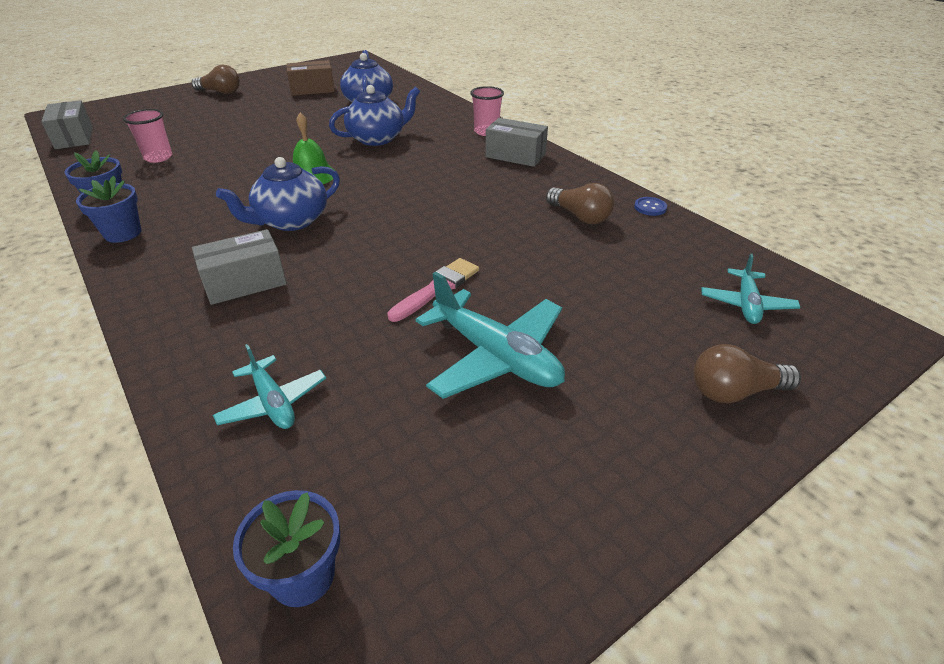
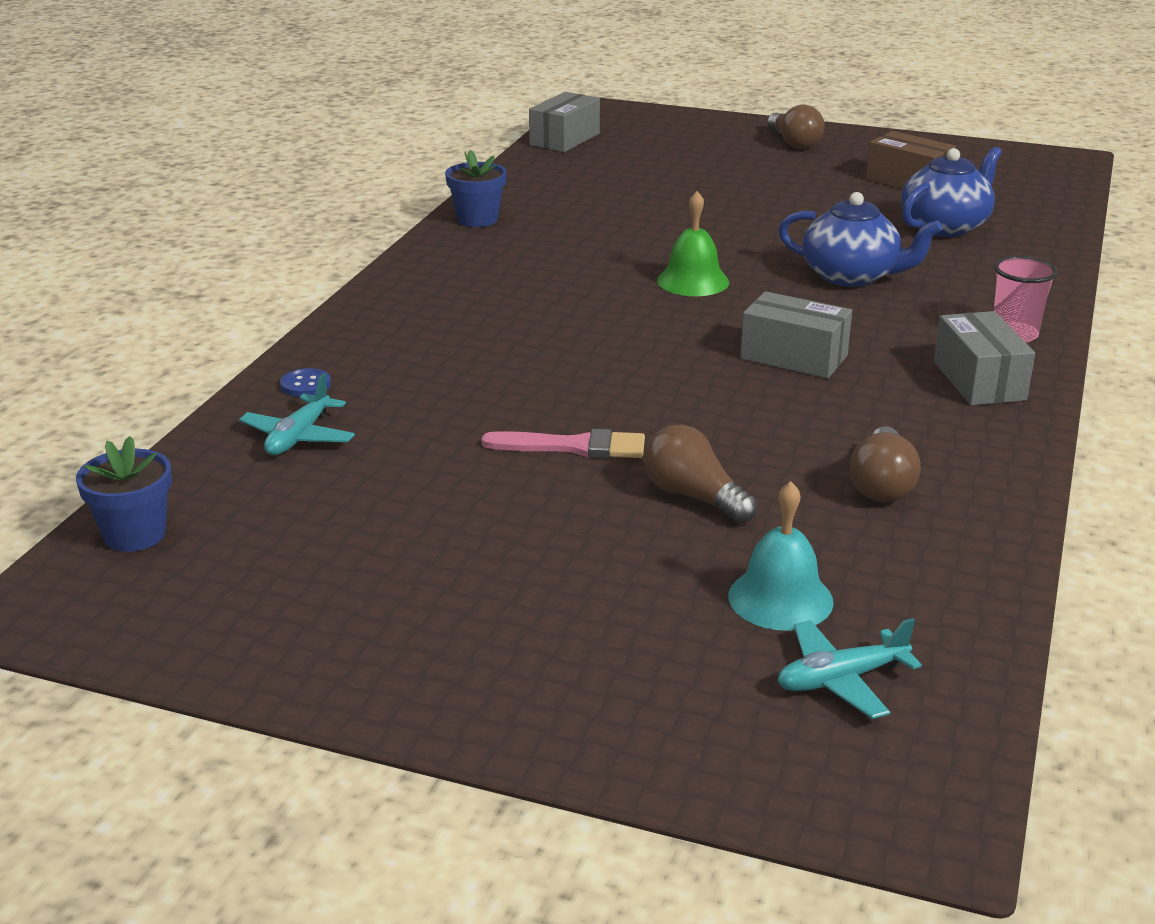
camera: 55 degrees right, 10 degrees down
blue flower pot [76,176,141,243] -> none
pink cup [123,109,172,163] -> none
grey box [192,229,287,305] -> grey box moved to [740,291,852,378]
blue teapot [216,157,340,231] -> none
turquoise plane [415,271,565,399] -> none
blue button [634,197,667,216] -> blue button moved to [280,368,331,397]
brown light bulb [694,344,801,403] -> brown light bulb moved to [644,424,757,524]
none -> turquoise bell [728,481,834,631]

